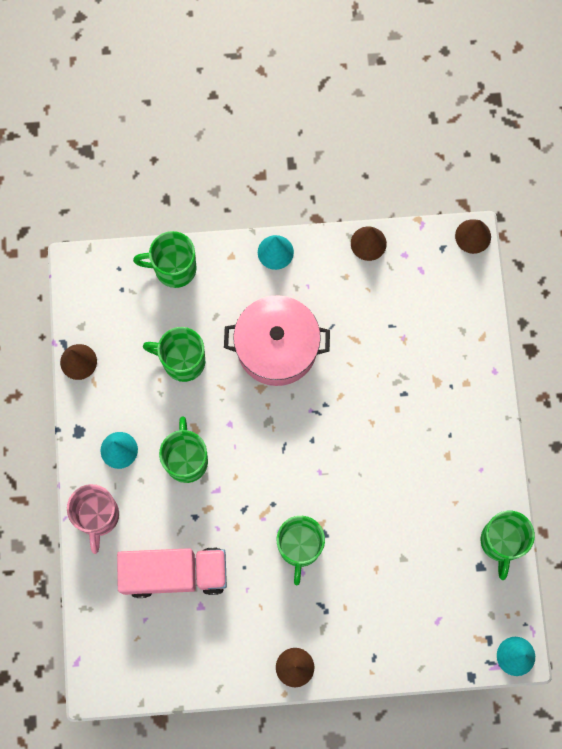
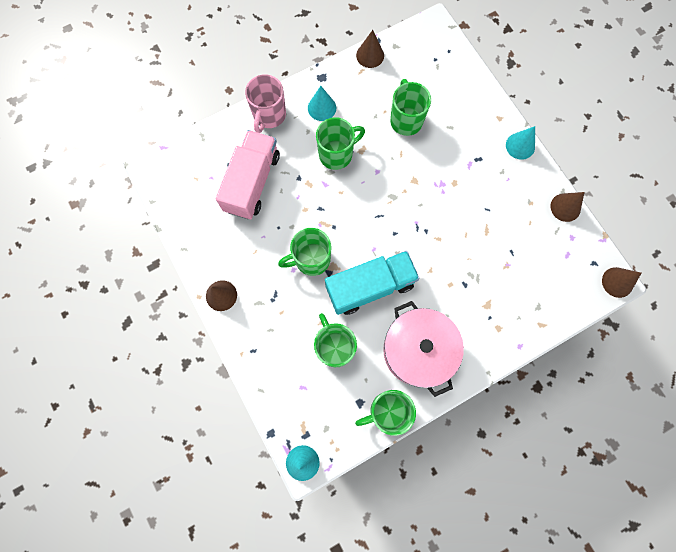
camera: 65 degrees right, 0 degrees up
pink mug [67,484,119,554] -> pink mug turned 45 degrees counterclockwise [245,74,286,133]
pink truck [117,548,227,598] -> pink truck turned 135 degrees counterclockwise [216,130,280,219]
green mug [133,231,197,288] -> green mug moved to [314,313,357,367]
pink pot [224,295,330,386] -> pink pot moved to [383,301,464,397]
none -> turquoise truck [325,251,420,315]

